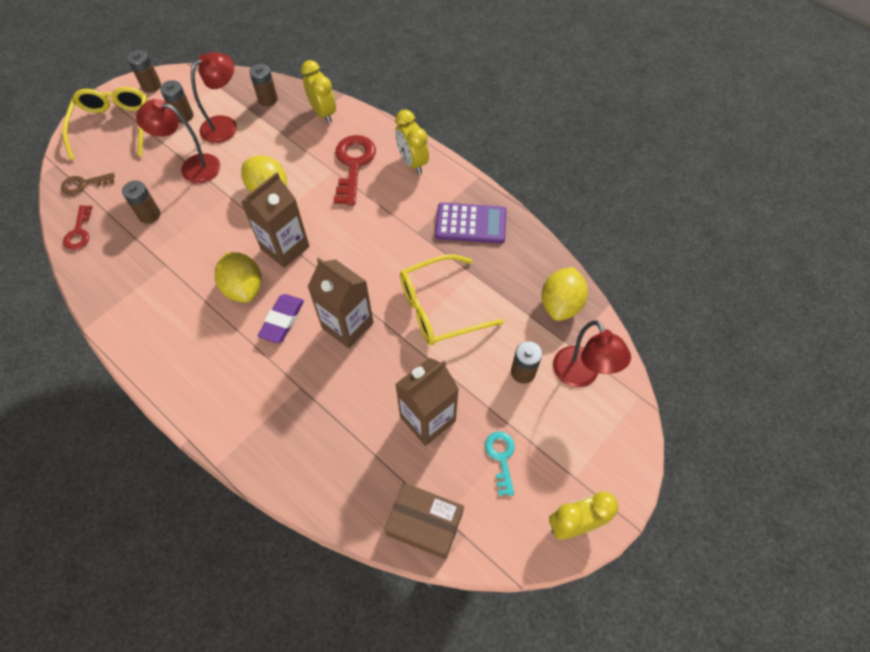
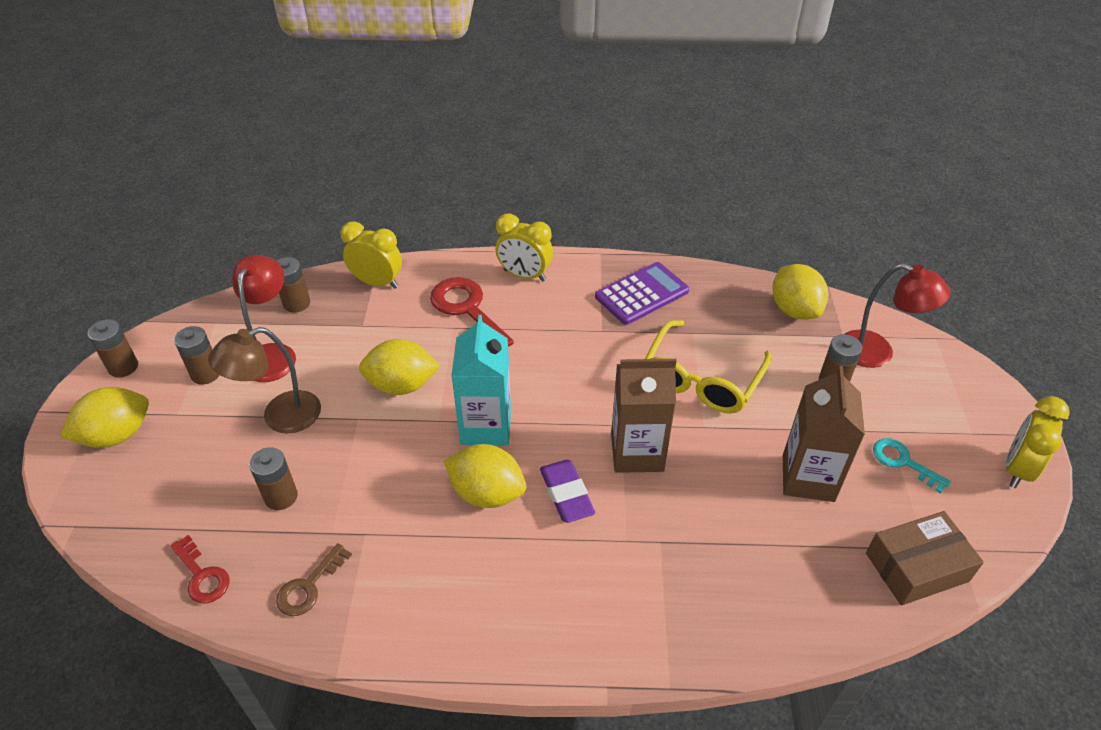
camera: 40 degrees left, 15 degrees down
brown key [61,173,115,195] -> brown key moved to [276,543,352,616]
yellow glasses [62,87,148,160] -> yellow lemon [60,387,149,448]
red lamp [136,99,220,183] -> brown lamp [208,327,321,433]
brown carton [241,172,309,268] -> turquoise carton [451,315,511,446]

